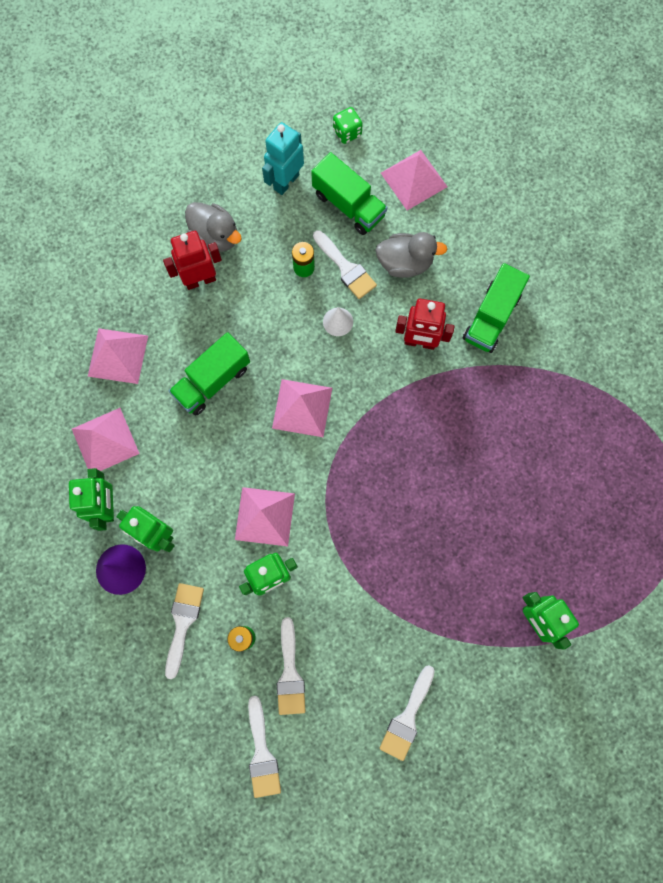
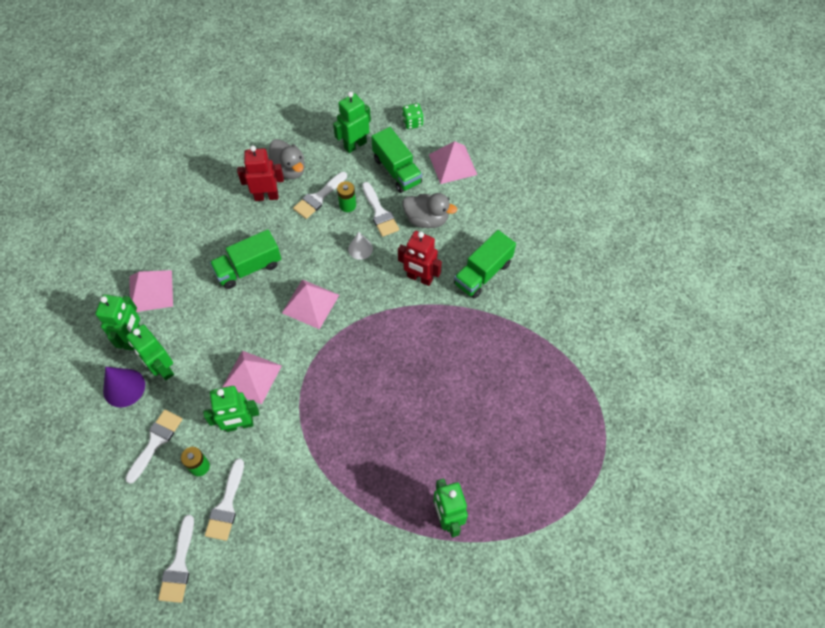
camera: 15 degrees right, 15 degrees down
pink pyramid [88,328,148,384] -> none
turquoise robot [262,122,304,195] -> green robot [333,92,371,153]
white brush [380,665,435,761] -> white brush moved to [293,172,347,219]

